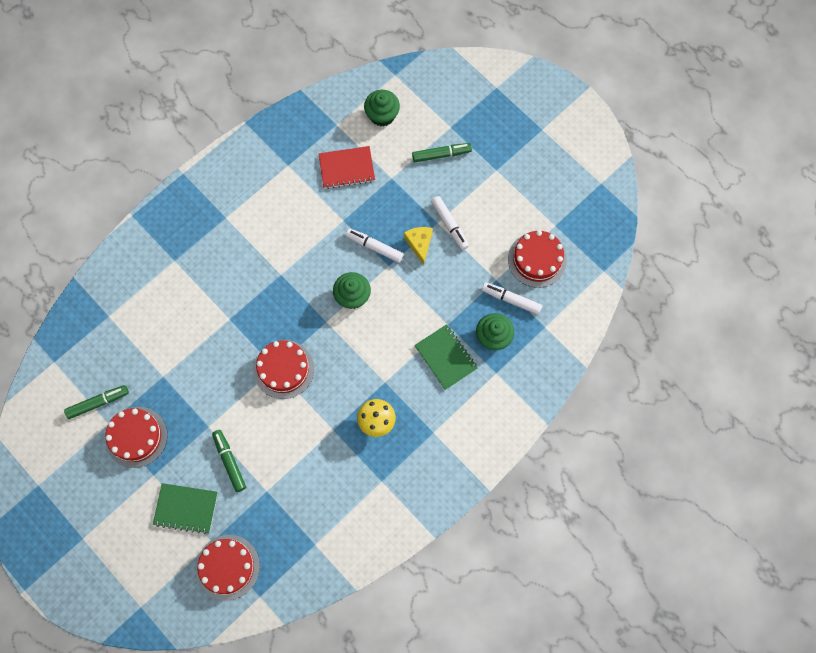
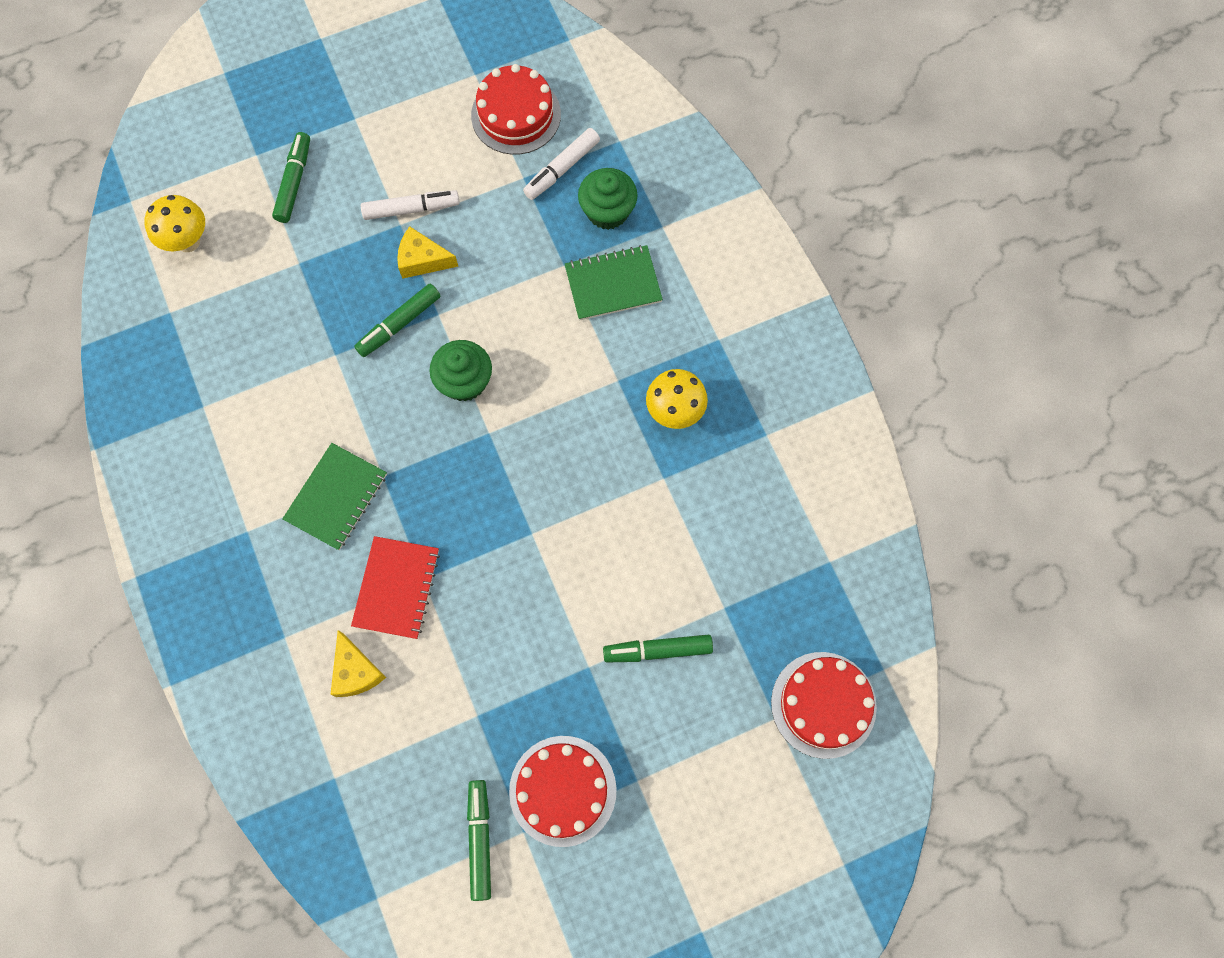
camera: 70 degrees left, 0 degrees up
green notebook [153,483,218,534] -> green notebook moved to [282,443,387,550]
red cake [254,340,314,399] -> none
red notebook [319,146,375,189] -> red notebook moved to [351,536,440,639]
white marker [346,228,403,263] -> green marker [354,284,441,357]
green cupcake [364,90,400,127] -> yellow mushroom [144,195,205,252]
none -> yellow cheese [330,630,386,697]

